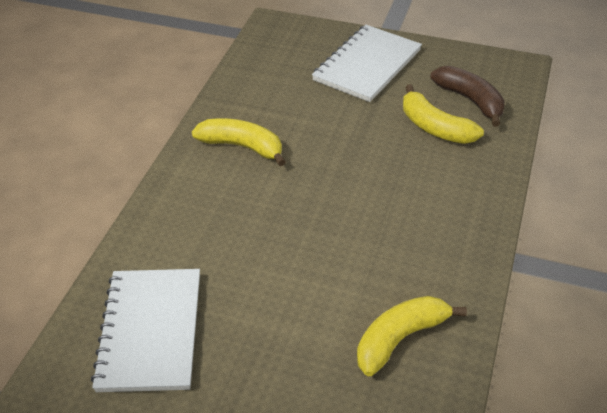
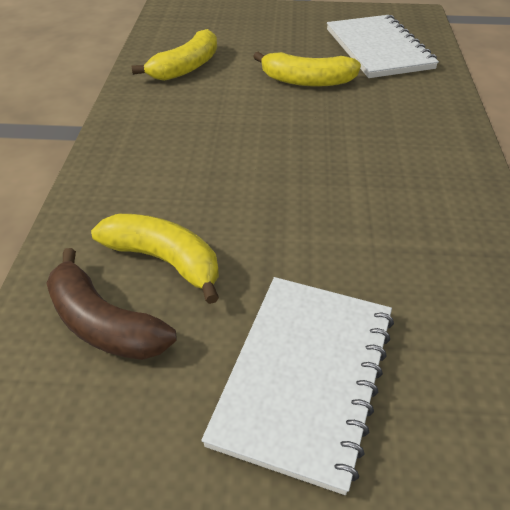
camera: 165 degrees right, 0 degrees up
yellow banana [192,118,286,166] -> yellow banana moved to [253,52,361,87]

